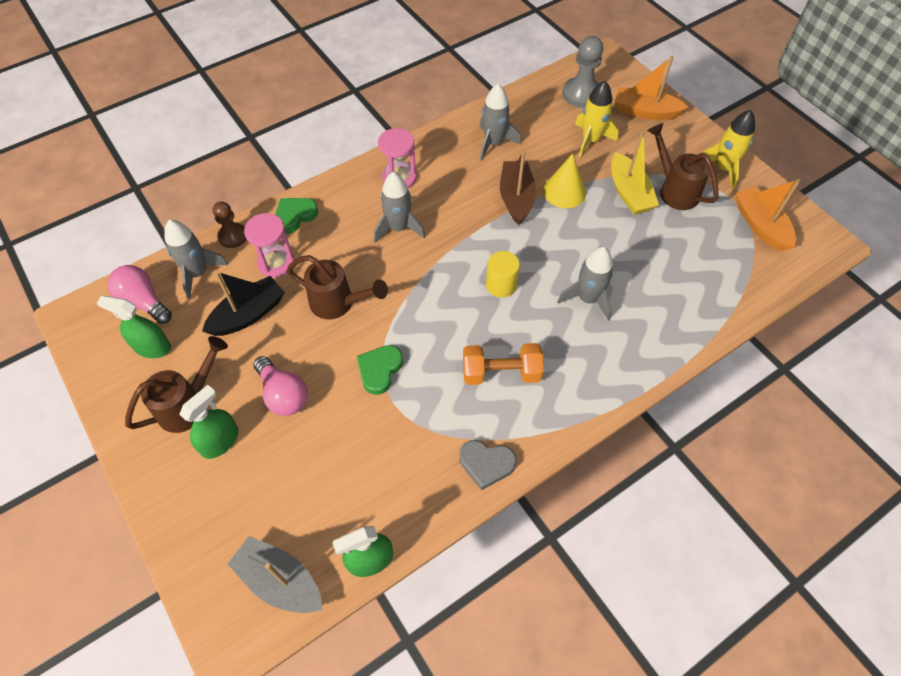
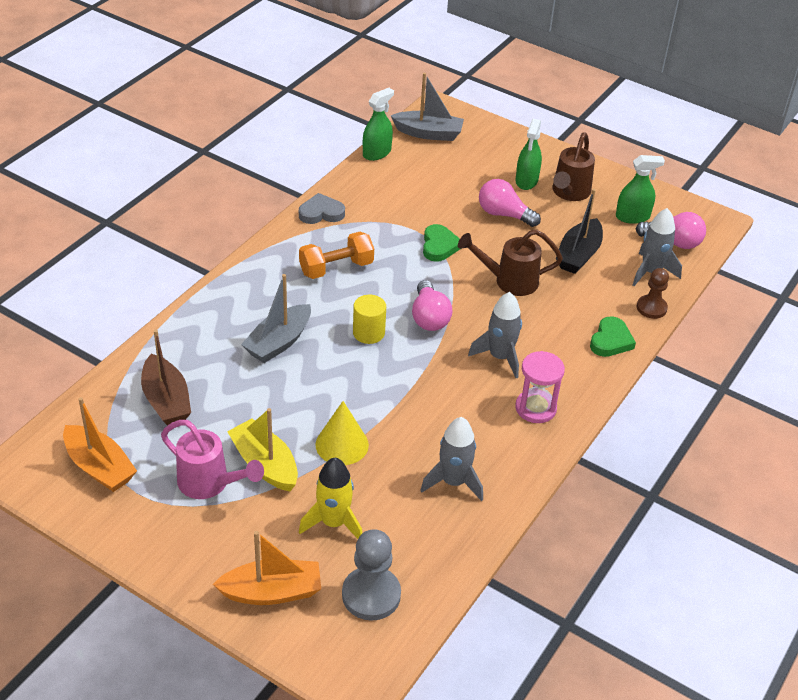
camera: 155 degrees right, 15 degrees down
pink hourglass [244,213,295,277] -> none
brown boat [500,150,536,225] -> brown boat moved to [141,330,191,426]
grey rocket [557,247,613,321] -> grey boat [241,274,311,363]
brown watering can [647,123,718,210] -> pink watering can [161,420,264,499]
yellow rocket [701,110,755,189] -> none
none -> pink light bulb [412,280,453,331]

